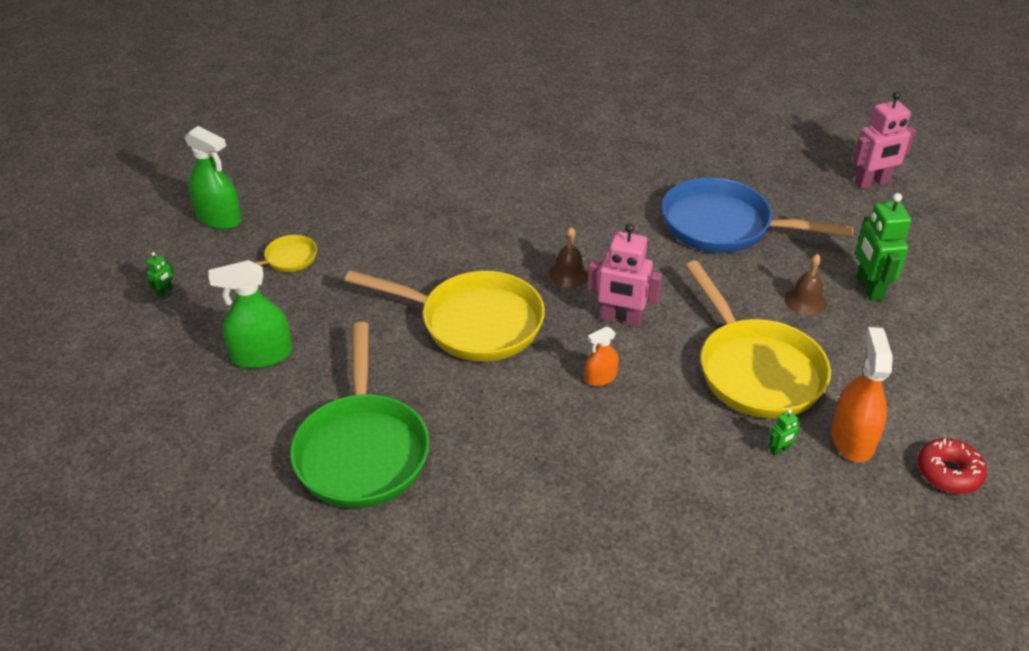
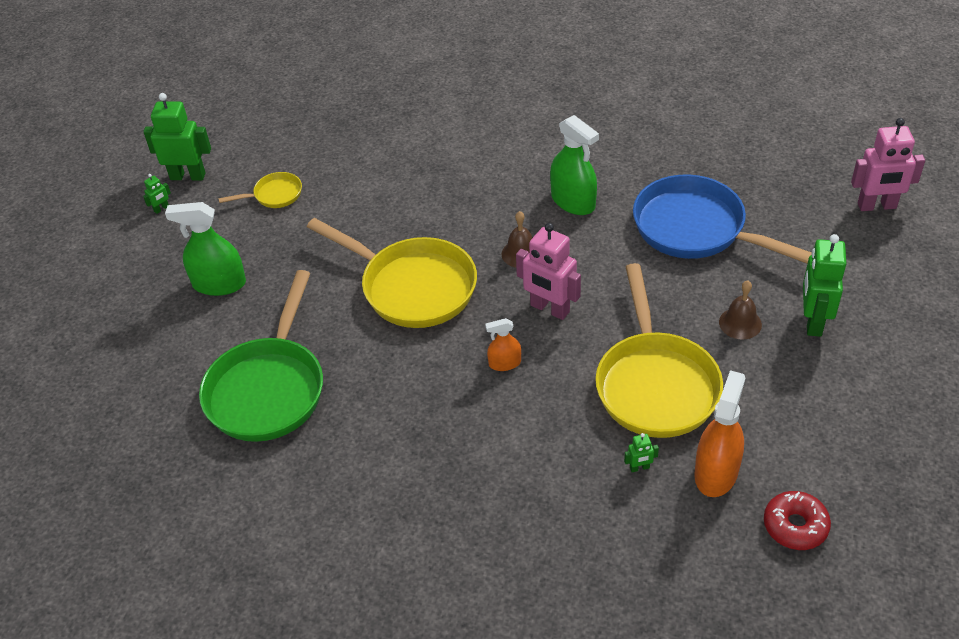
camera: 20 degrees right, 5 degrees up
green spray bottle [185,126,242,229] -> green spray bottle moved to [550,115,599,215]
none -> green robot [143,93,211,181]

